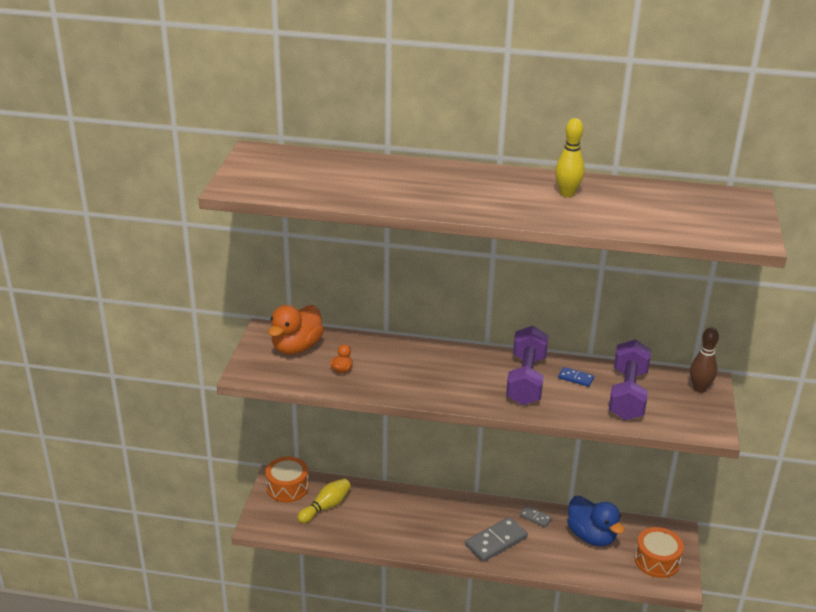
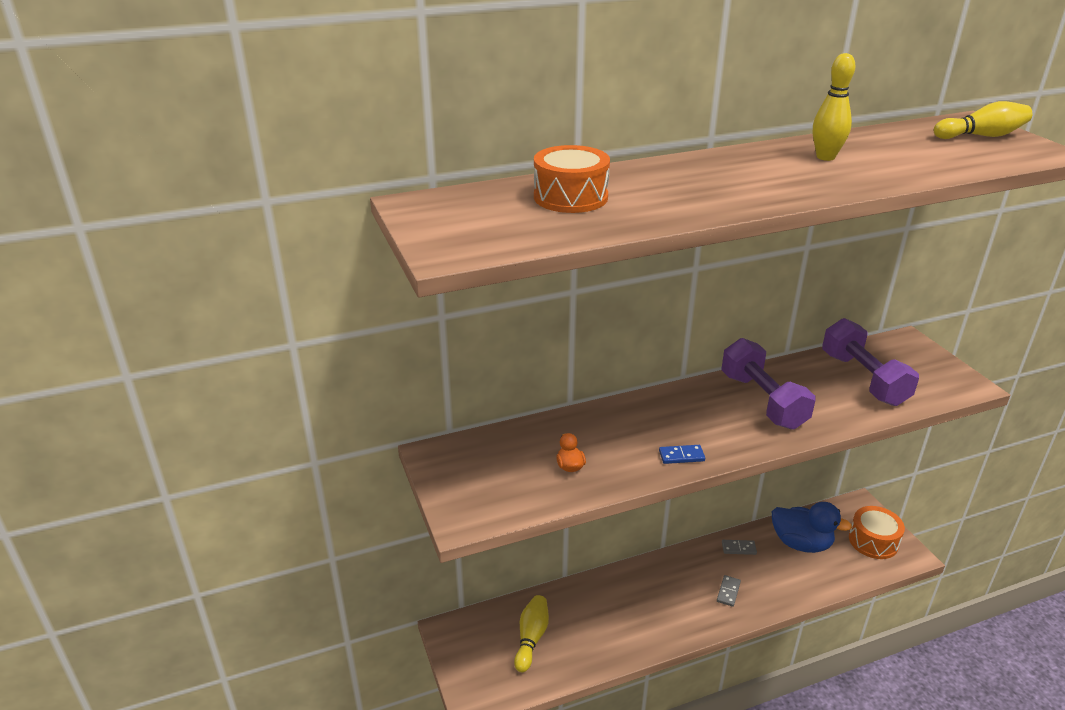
camera: 30 degrees left, 0 degrees up
orange drum [266,456,309,502] -> orange drum moved to [534,145,610,213]
orange duck [268,305,324,354] -> none
grey domino [465,517,528,562] -> grey domino [717,575,741,607], size x0.51
blue domino [558,367,594,387] -> blue domino moved to [659,445,705,464]
brown bowling pin [690,327,719,393] -> none
none -> yellow bowling pin [934,101,1032,139]

